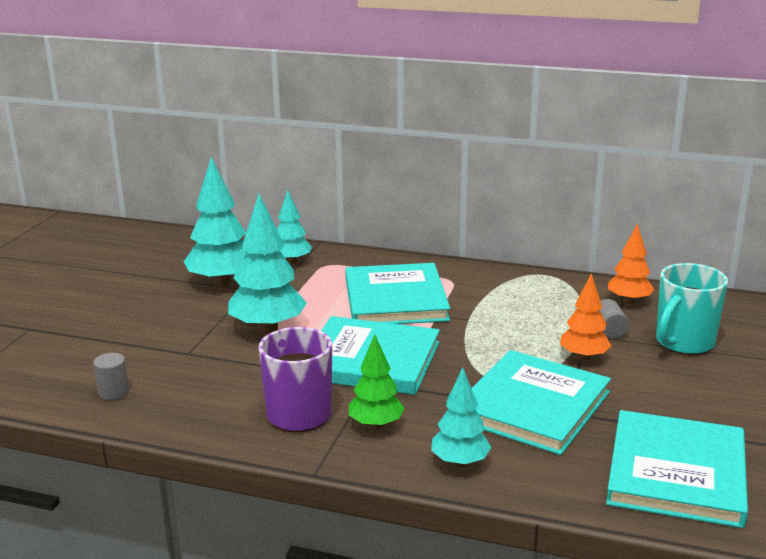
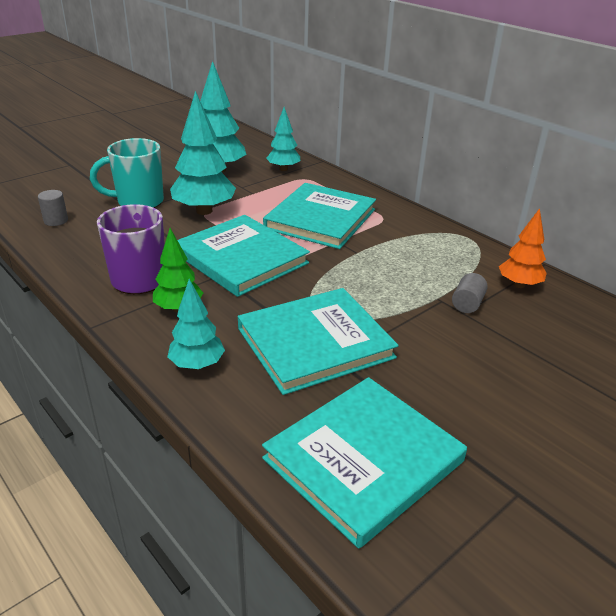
camera: 30 degrees right, 10 degrees up
orange tree [560,273,611,361] -> none
turquoise mug [656,263,728,355] -> turquoise mug moved to [90,138,164,208]

